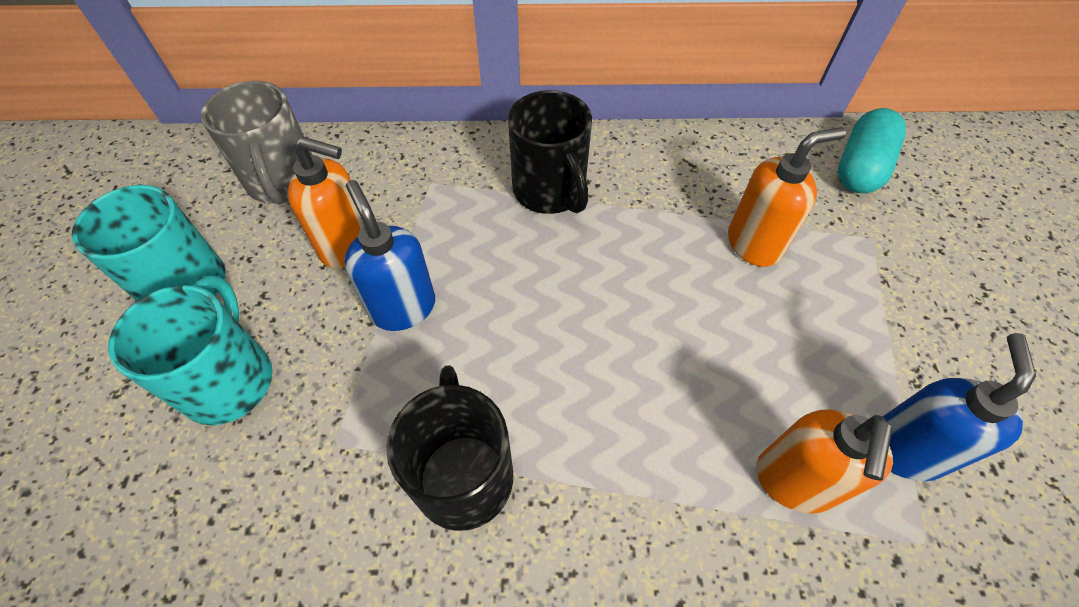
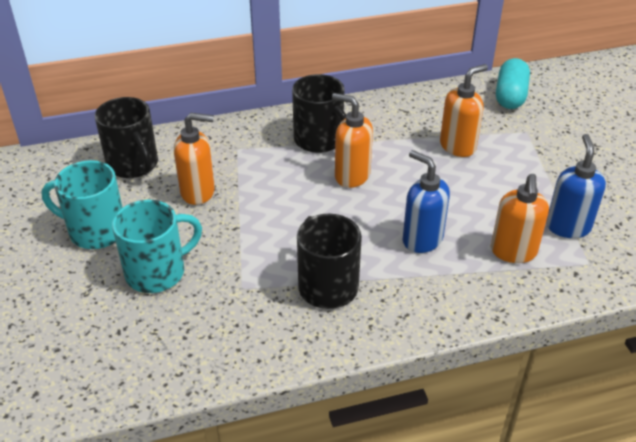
camera: 15 degrees left, 15 degrees down
turquoise mug [108,276,273,425] -> turquoise mug turned 75 degrees clockwise [112,200,202,293]
grey mug [201,81,312,205] -> black mug [95,97,158,178]
blue soap dispenser [344,180,435,331] -> blue soap dispenser moved to [403,150,450,253]
none -> orange soap dispenser [332,93,373,188]

